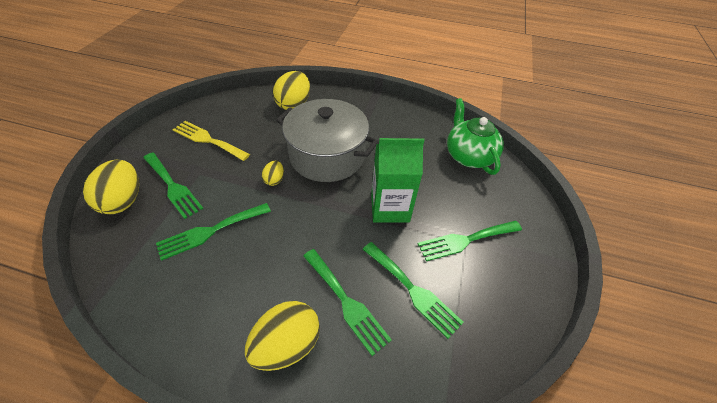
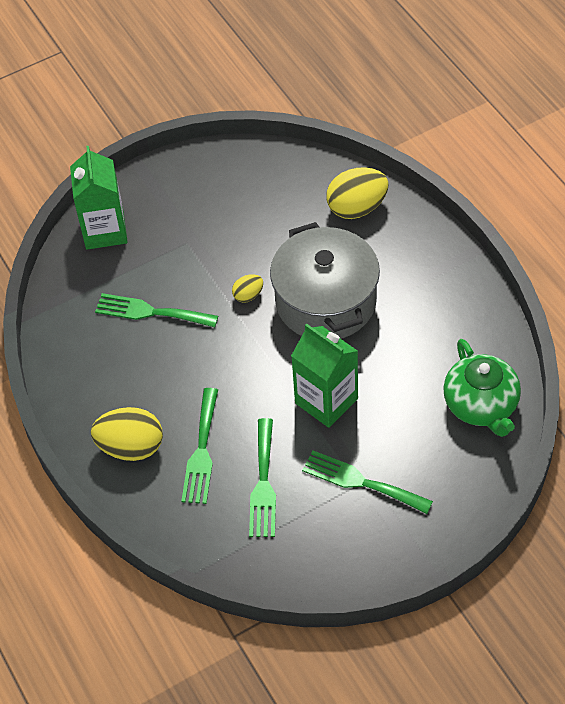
camera: 50 degrees right, 5 degrees up
yellow egg [83,159,139,214] -> green carton [70,146,128,250]
green fork [143,153,204,219] -> none
yellow fork [172,121,250,161] -> none
green teapot [447,98,504,175] -> green teapot turned 135 degrees clockwise [443,339,521,437]

